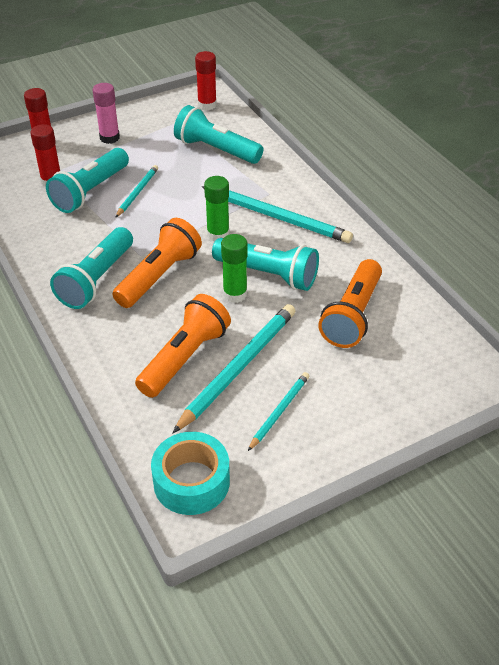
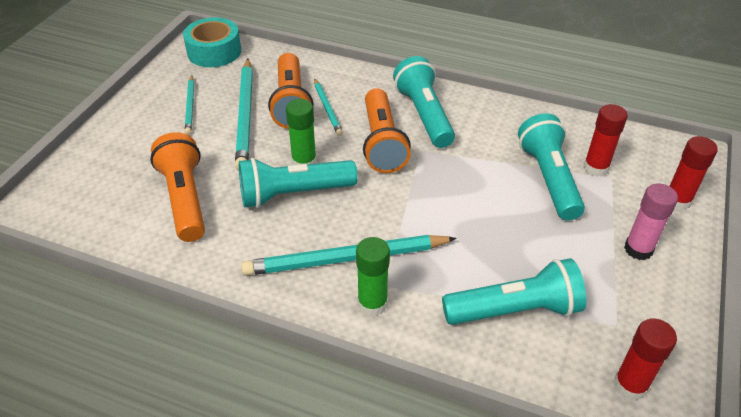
camera: 140 degrees right, 0 degrees up
turquoise pencil [115,165,158,218] -> turquoise pencil moved to [314,78,343,136]
green glue stick [204,176,230,241] -> green glue stick moved to [356,237,390,316]

